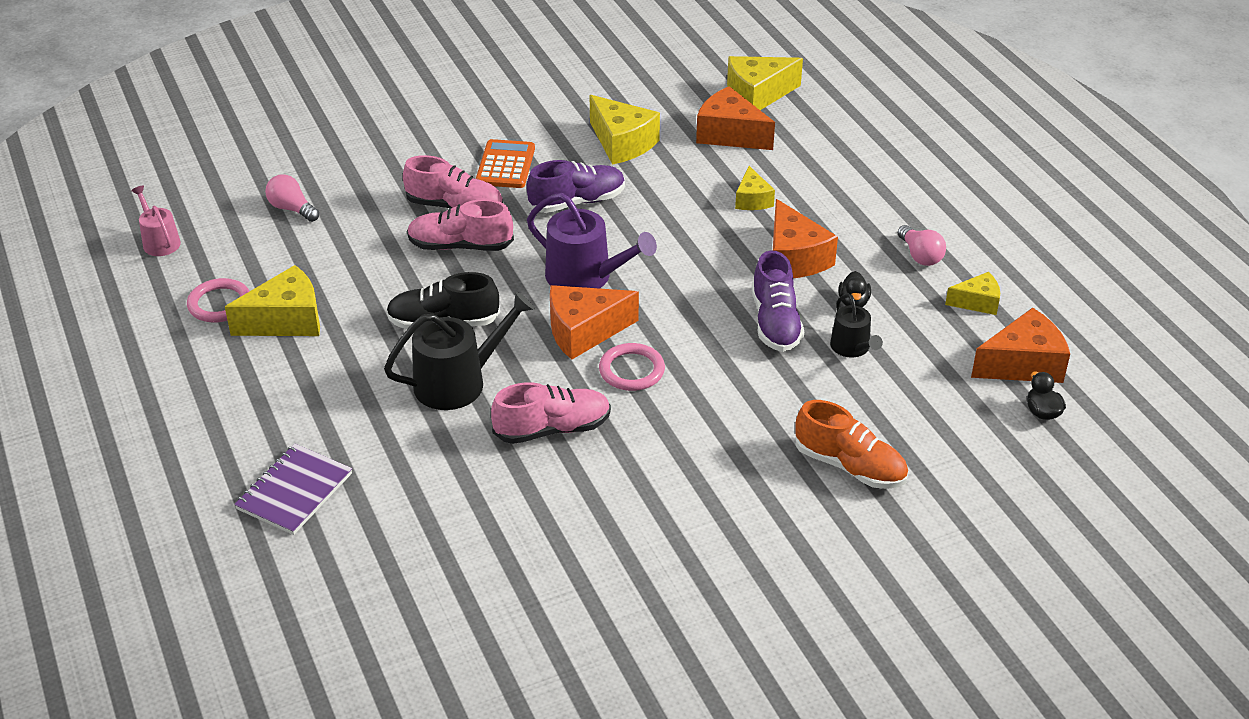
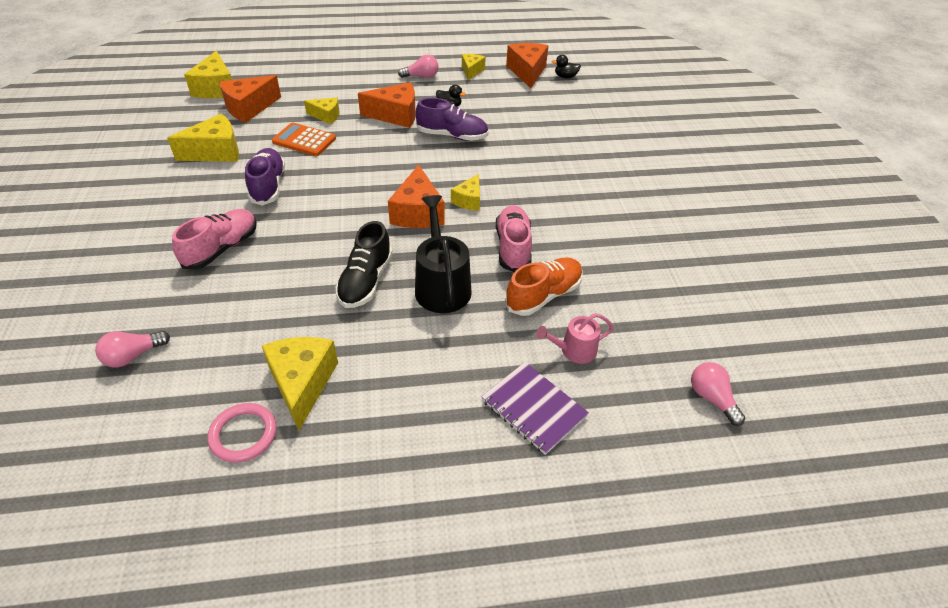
camera: 75 degrees left, 5 degrees up
pink watering can [131,186,181,256] -> pink watering can moved to [536,313,614,364]
pink shoe [407,199,514,251] -> none
orange calculator [476,139,535,188] -> orange calculator moved to [272,122,336,156]
purple watering can [527,193,657,289] -> none
pink ring [599,343,665,391] -> yellow cheese [451,174,480,211]
orange shoe [795,400,908,489] -> orange shoe moved to [505,257,583,316]
black watering can [830,294,883,357] -> none
none -> pink light bulb [691,362,745,426]

